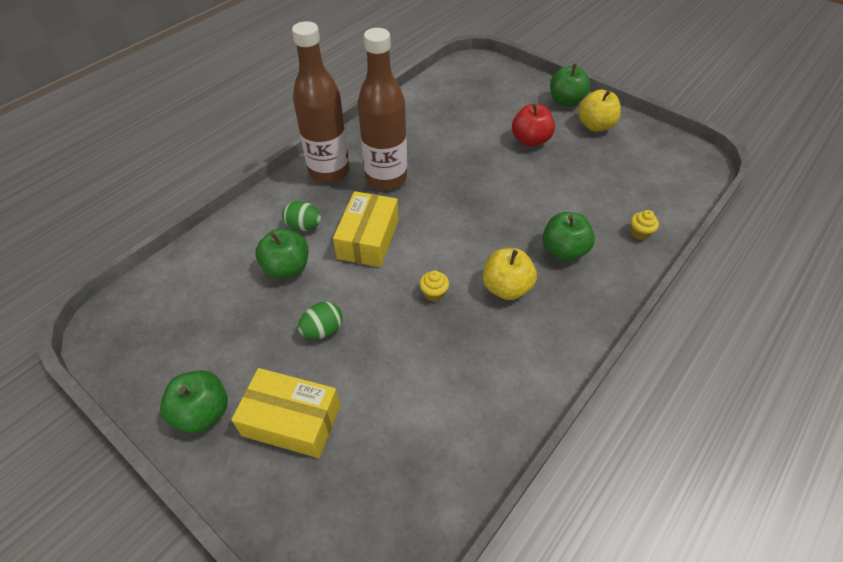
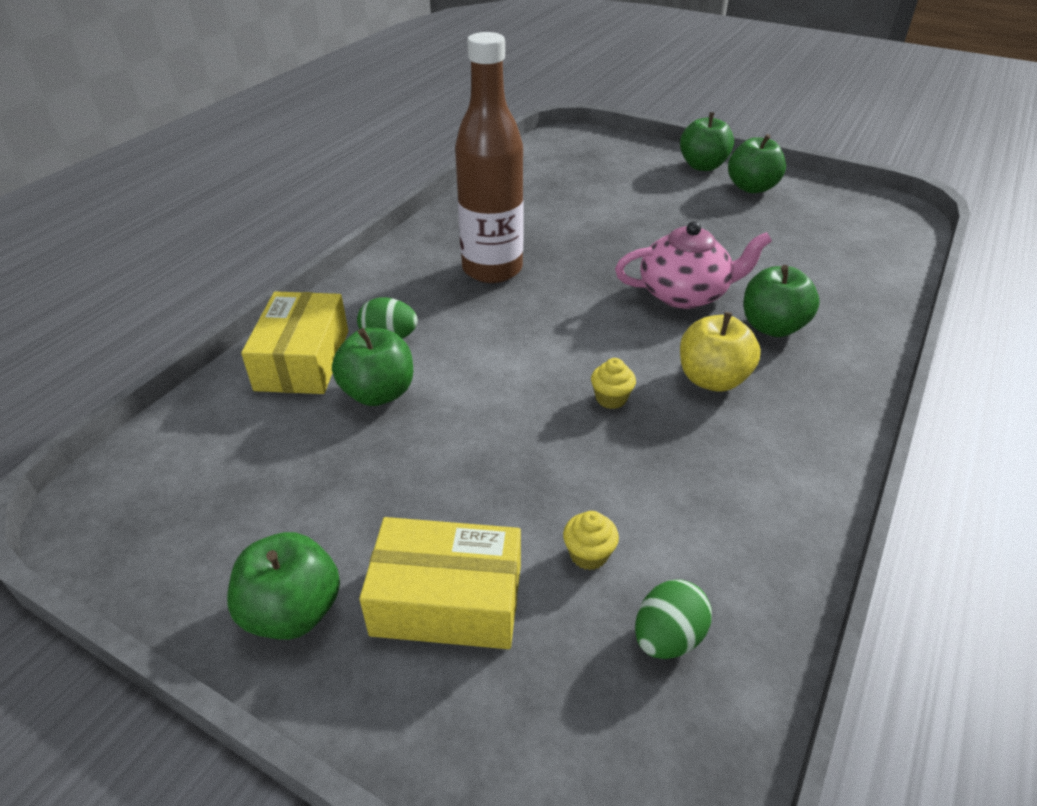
camera: 10 degrees left, 10 degrees down
brown bottle [292,21,350,183] -> none
green egg [298,302,343,339] -> green egg moved to [635,579,712,659]
yellow box [333,191,399,267] -> yellow box moved to [241,291,348,394]
red apple [512,104,555,147] -> none
yellow apple [578,90,621,132] -> green apple [728,134,786,193]
yellow cupcake [630,210,659,240] -> yellow cupcake moved to [563,511,619,570]
none -> pink teapot [615,221,772,309]

